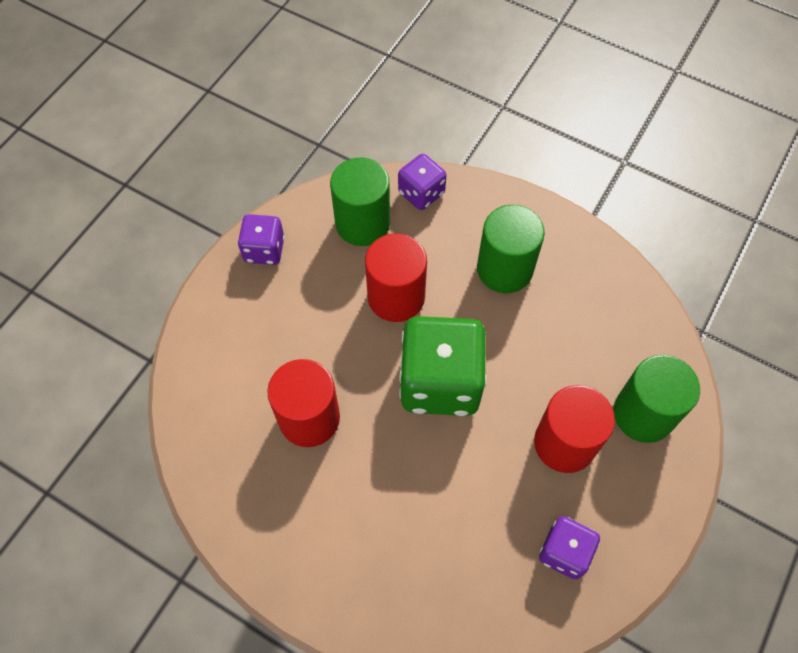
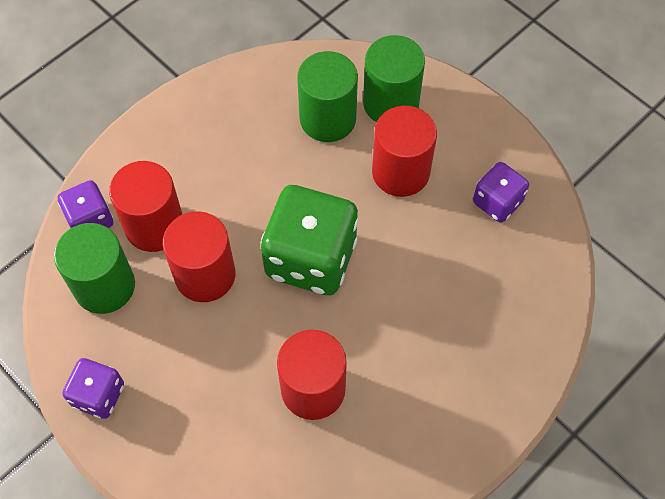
camera: 75 degrees left, 0 degrees up
green cylinder [477,205,545,293] -> green cylinder moved to [297,51,358,142]
none -> red cylinder [109,161,183,252]

